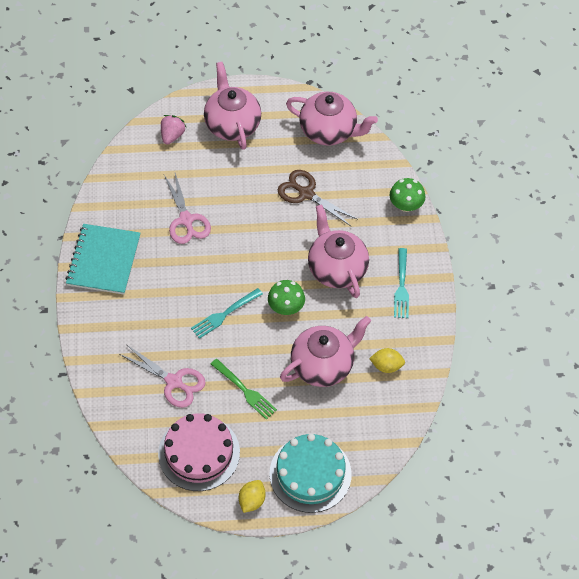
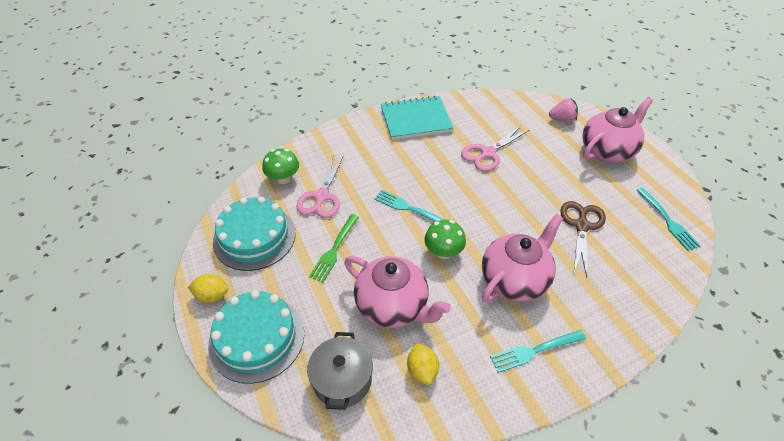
camera: 70 degrees right, 10 degrees down
pink cake [158,413,240,491] -> turquoise cake [213,197,296,271]
pink teapot [286,92,378,145] -> turquoise fork [636,188,701,251]
green mushroom [389,178,426,212] -> green mushroom moved to [262,149,299,184]
none -> grey pot [307,332,373,410]

